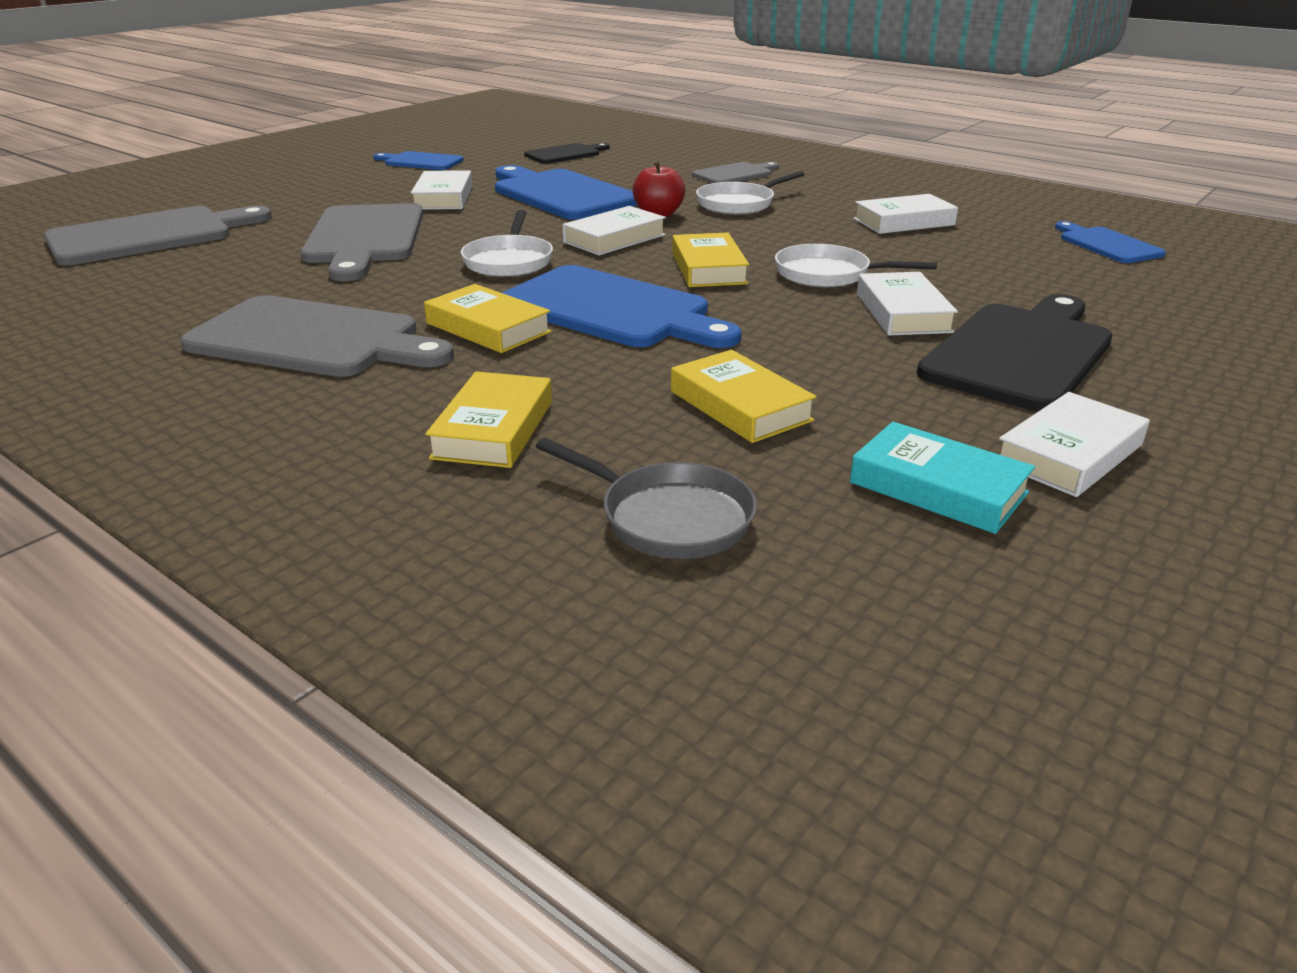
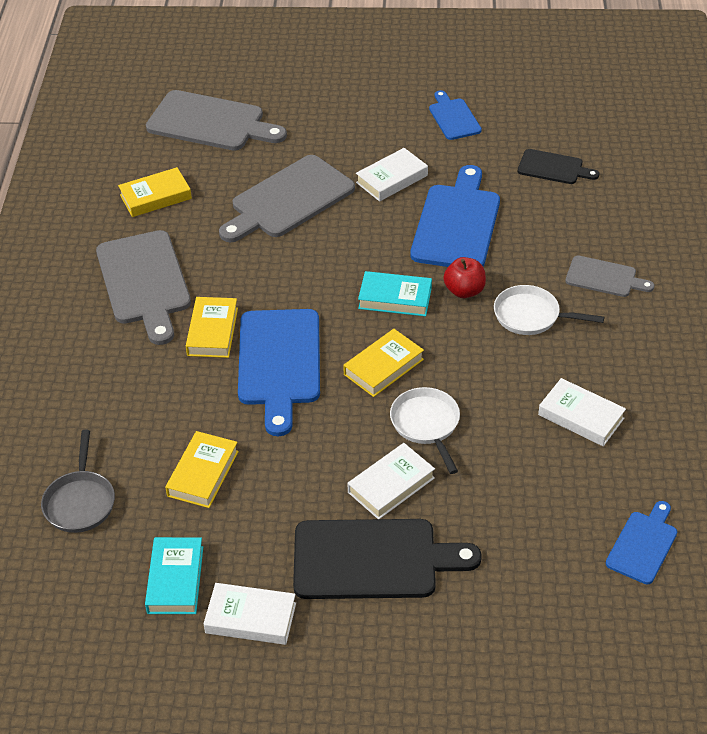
camera: 55 degrees right, 15 degrees up
yellow book [425,371,552,468] -> yellow book moved to [118,167,192,217]
white pan [461,210,553,277] -> none
white book [562,206,666,255] -> turquoise book [358,271,432,316]

